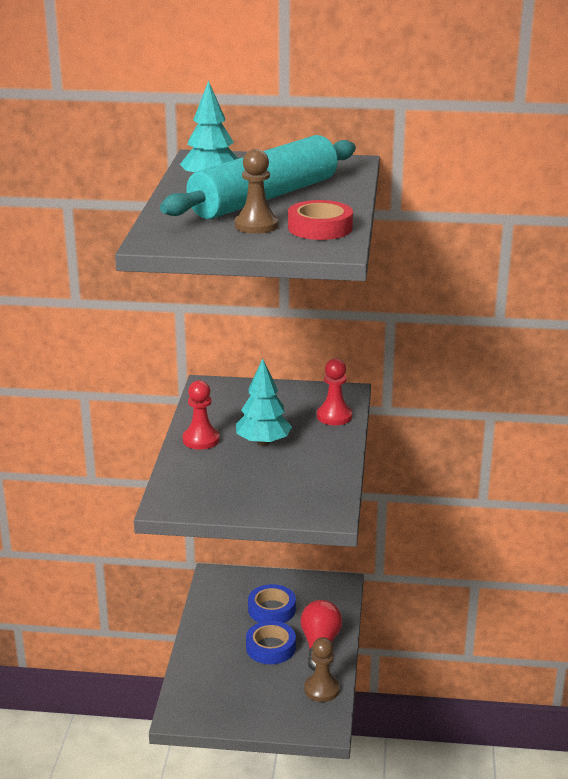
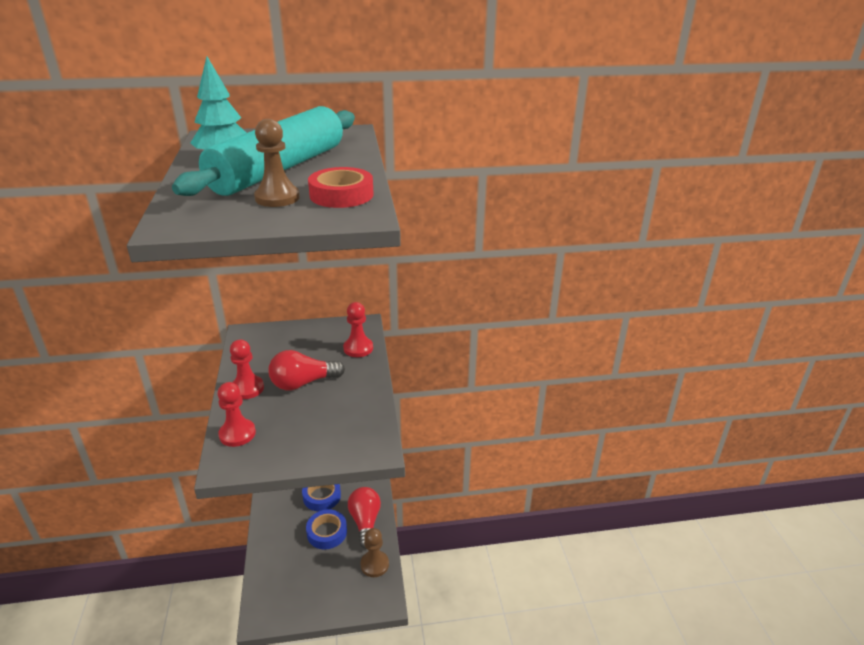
camera: 15 degrees left, 5 degrees up
turquoise tree [236,359,292,446] -> red light bulb [268,350,345,390]
none -> red pawn [218,382,256,447]

